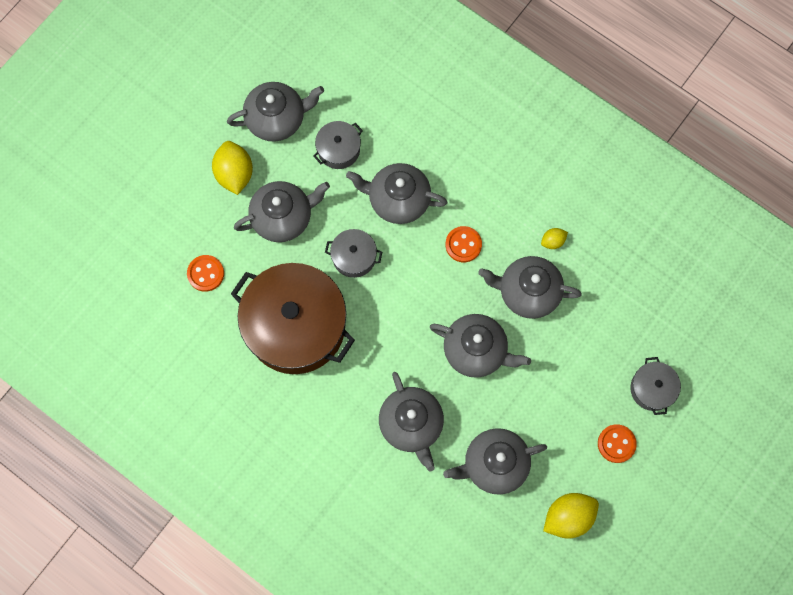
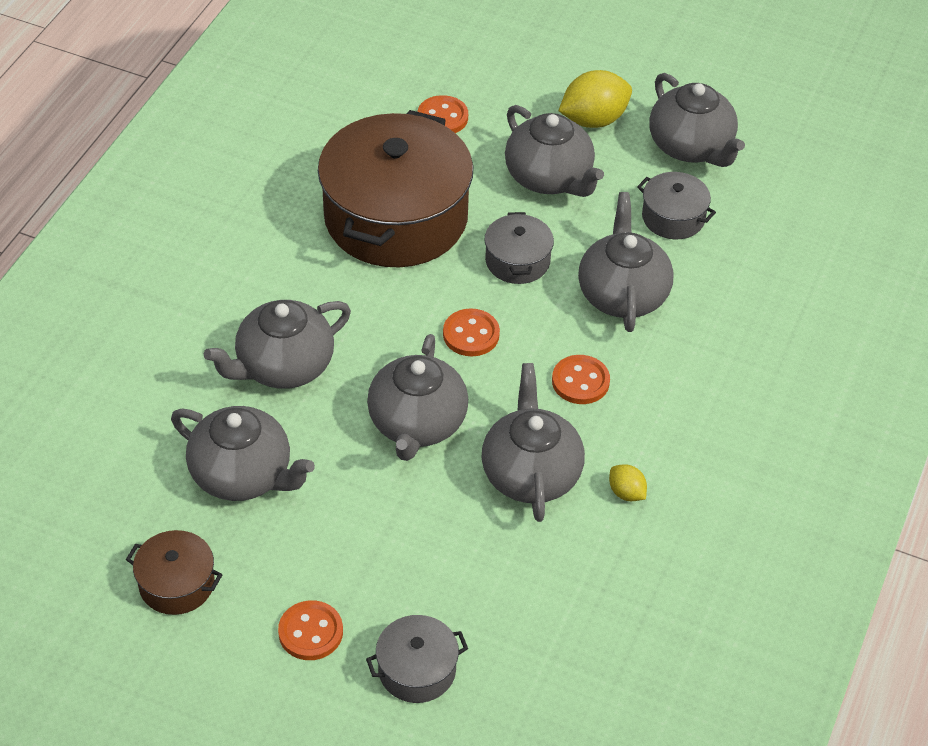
camera: 75 degrees right, 25 degrees down
grey teapot [443,428,547,495] -> grey teapot turned 150 degrees clockwise [171,406,315,501]
yellow lemon [543,493,599,539] -> brown pot [126,530,222,615]
none -> orange button [443,308,500,356]

